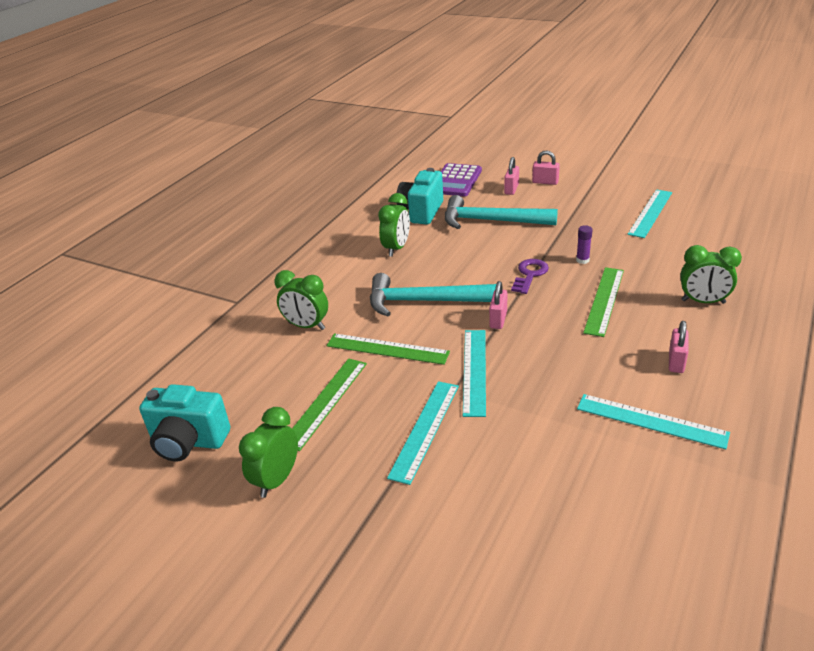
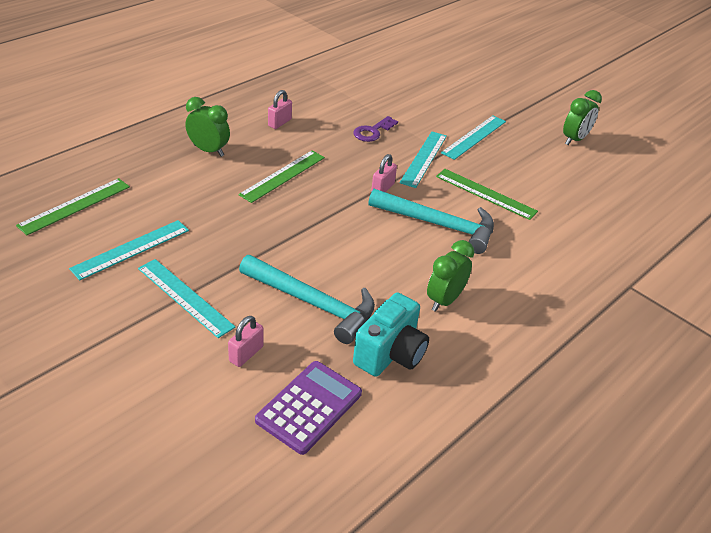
camera: 170 degrees left, 5 degrees up
turquoise camera [139,384,230,461] -> none
green clock [274,270,328,330] -> none
green ruler [292,358,367,451] -> green ruler moved to [16,178,130,235]
purple key [511,259,549,294] -> purple key moved to [353,116,398,142]
pink padlock [532,151,560,185] -> none
purple glue stick [576,225,592,264] -> none
turquoise ruler [577,394,730,450] -> turquoise ruler moved to [138,259,235,338]

